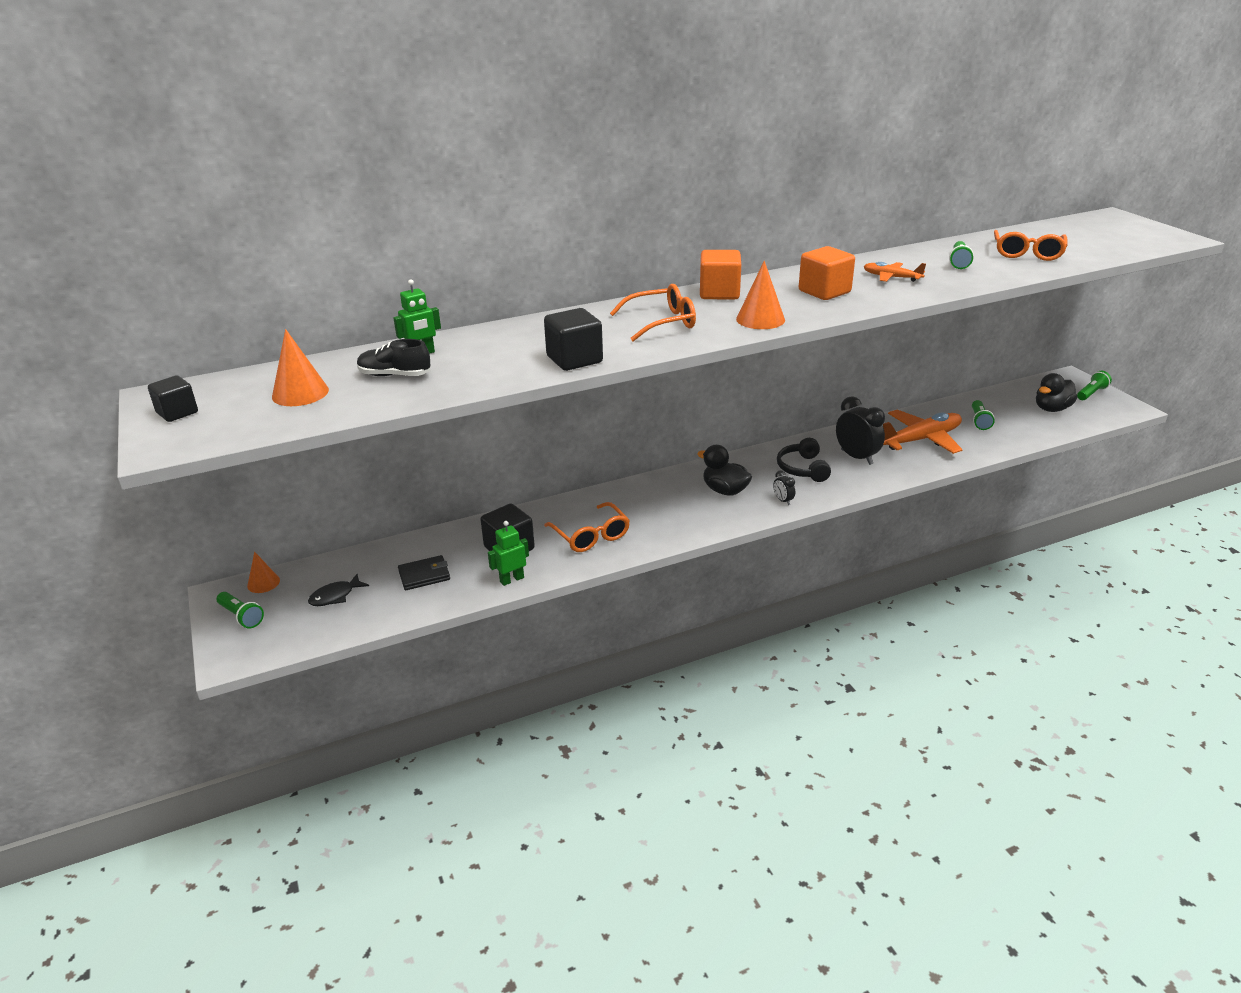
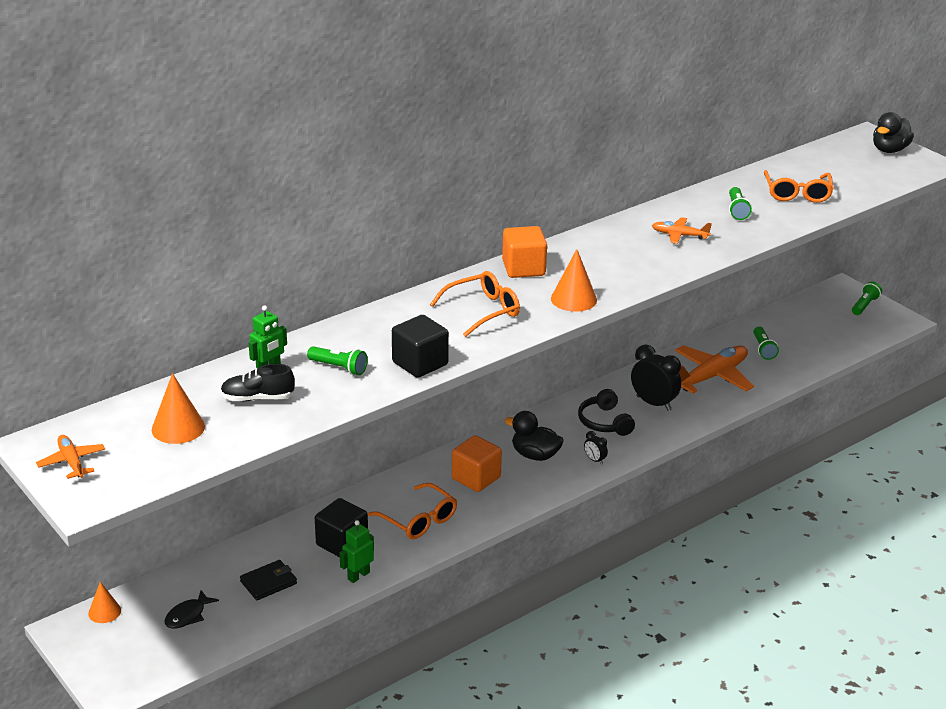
camera: 15 degrees left, 0 degrees up
black cube [148,376,198,422] -> orange plane [36,435,105,479]
green flashlight [217,592,264,629] -> green flashlight moved to [307,346,368,375]
orange cube [799,246,855,300] -> orange cube moved to [452,435,502,492]
black duck [1036,373,1077,412] -> black duck moved to [873,112,914,153]

